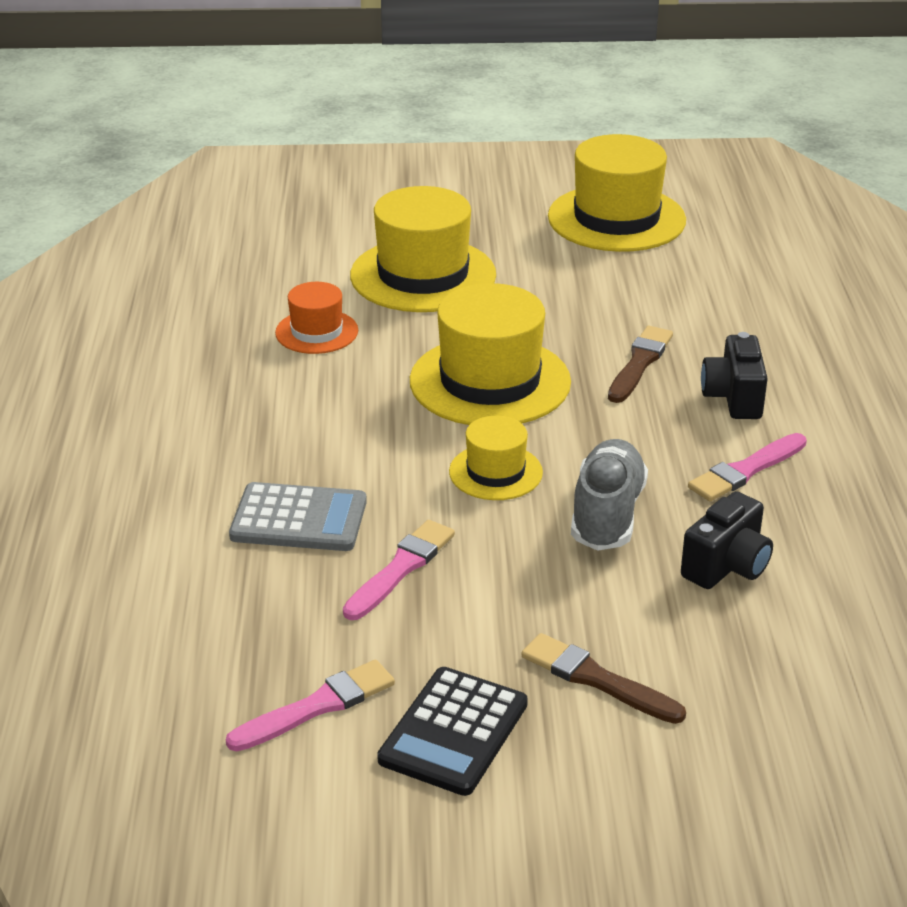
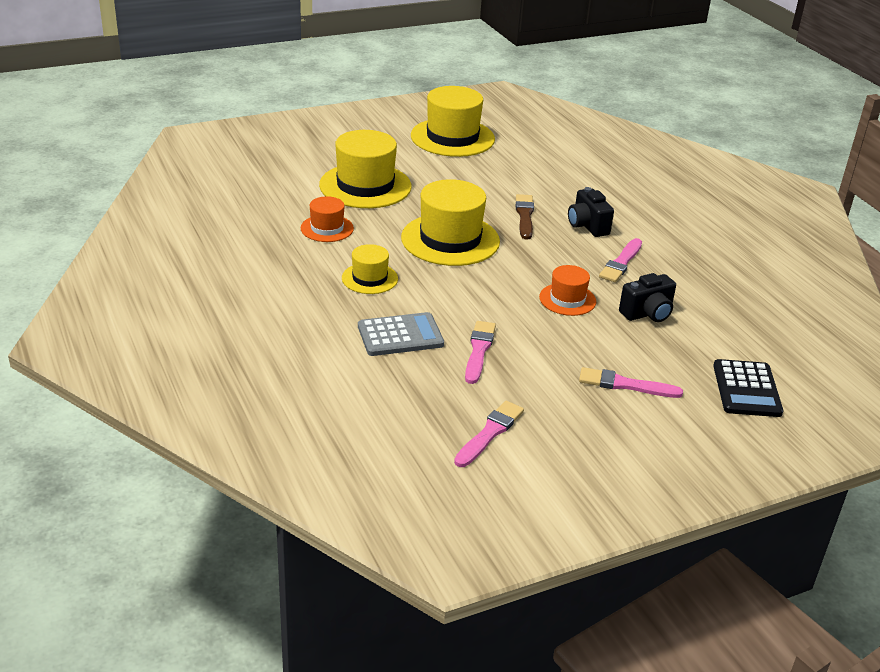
camera: 25 degrees left, 0 degrees up
black calculator [377,667,528,796] -> black calculator moved to [713,359,783,417]
yellow hat [449,416,543,500] -> yellow hat moved to [342,244,398,294]
brown brush [522,633,686,724] -> pink brush [579,367,683,398]
grey shoe [571,439,648,551] -> orange hat [539,265,596,316]
black camera [681,491,773,589] -> black camera turned 45 degrees clockwise [619,273,676,322]

